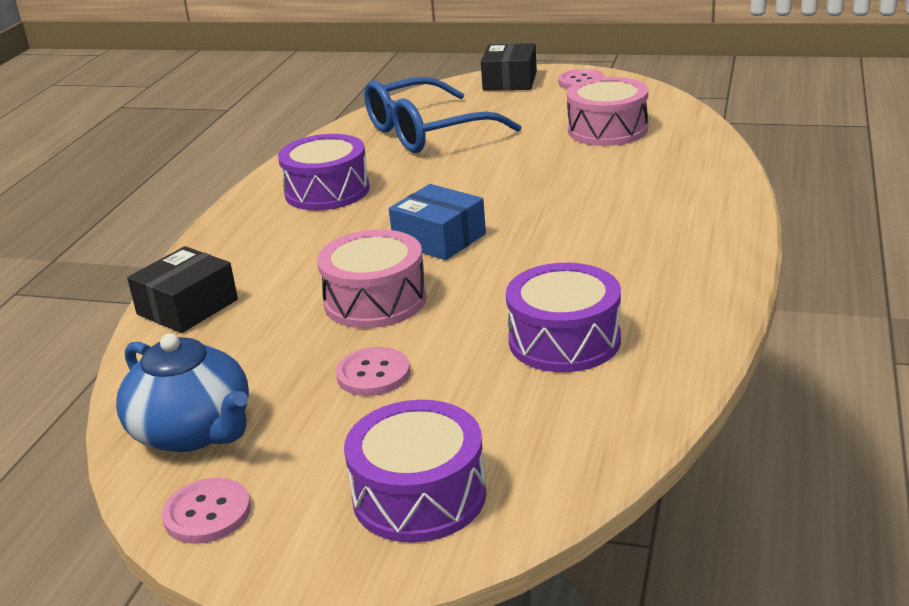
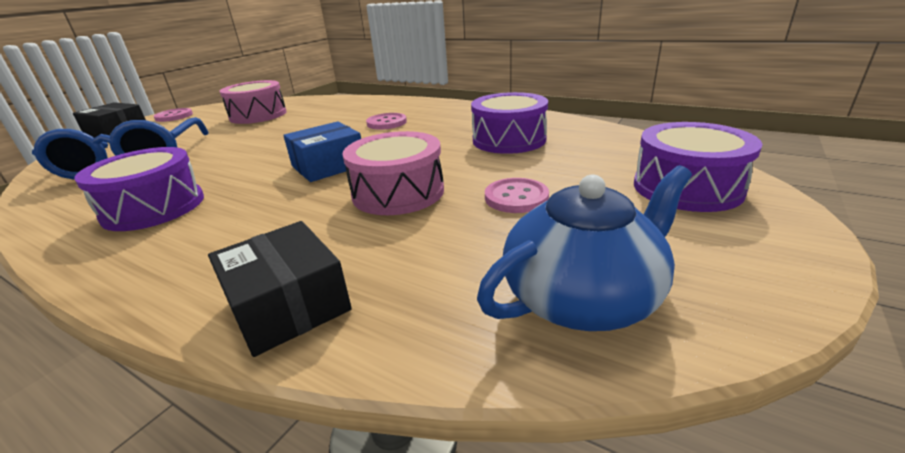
camera: 75 degrees left, 0 degrees up
pink button [162,478,251,544] -> pink button moved to [366,113,407,130]

